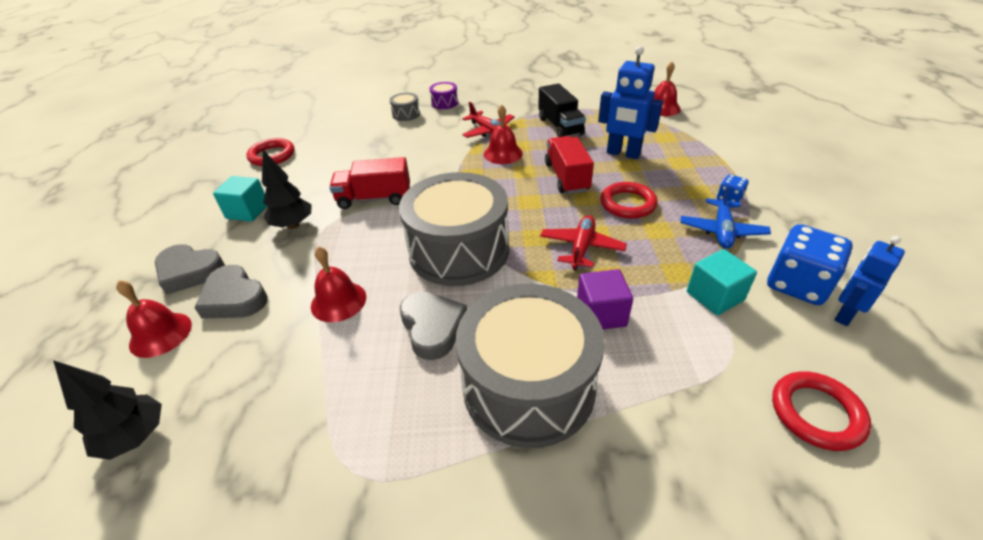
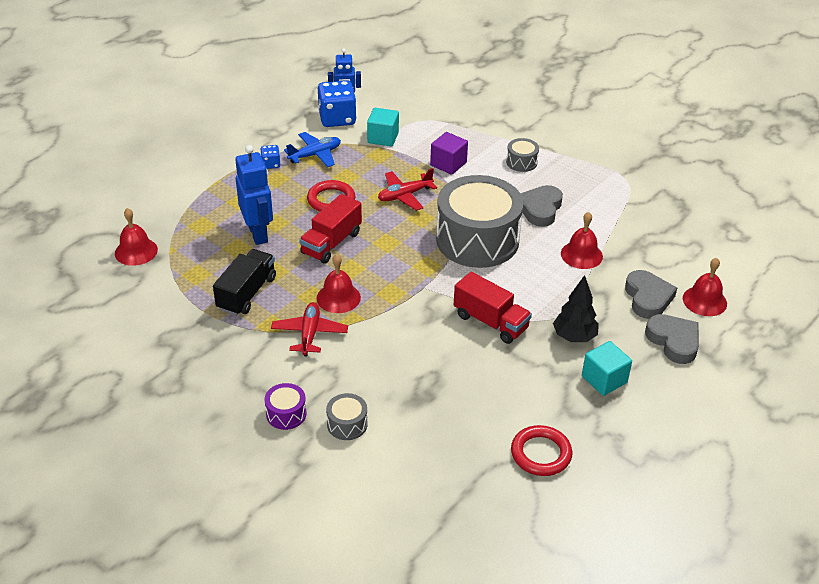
camera: 140 degrees left, 0 degrees up
black tree [53,360,162,460] -> none
grey drum [456,284,605,448] -> grey drum [506,138,539,172], size x0.41
red ring [772,371,871,451] -> none

